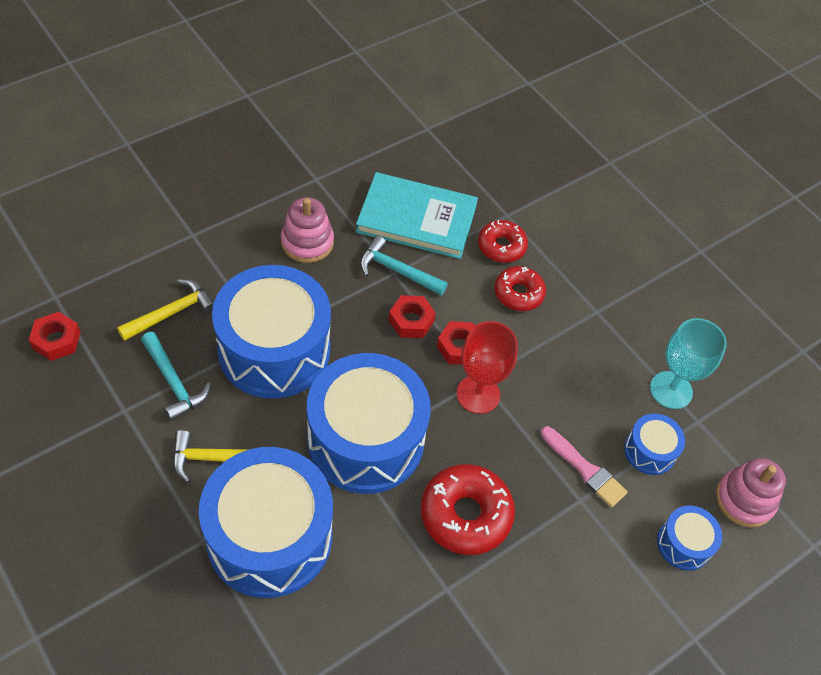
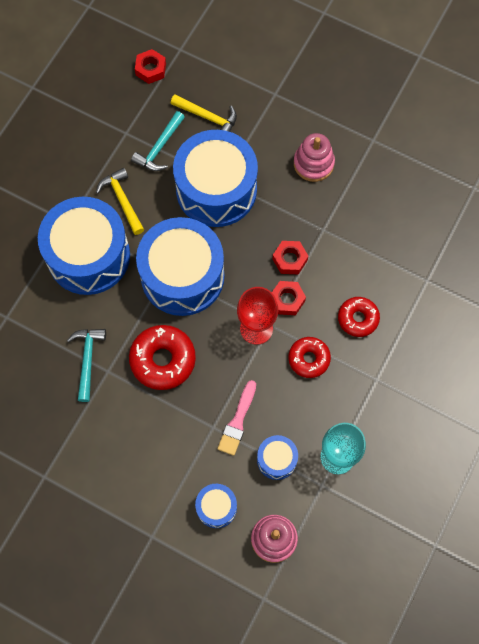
camera: 70 degrees right, 15 degrees up
turquoise book [356,172,478,259] -> none
turquoise hammer [360,236,448,295] -> turquoise hammer moved to [67,329,106,402]
red donut [478,220,528,263] -> red donut moved to [288,337,331,378]

